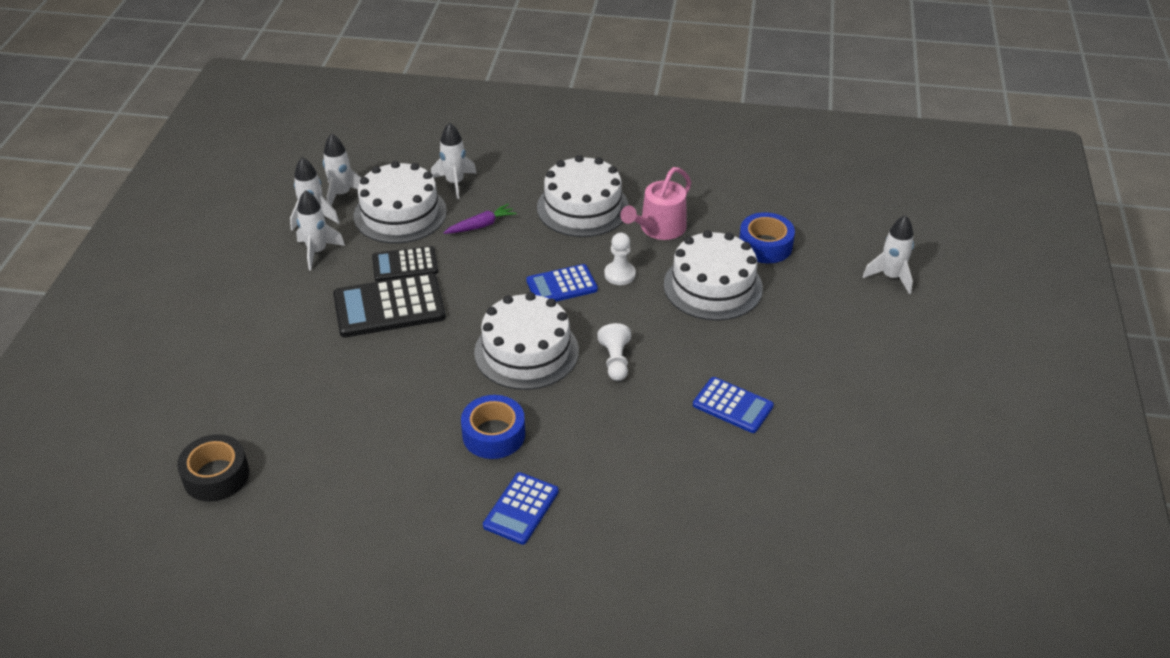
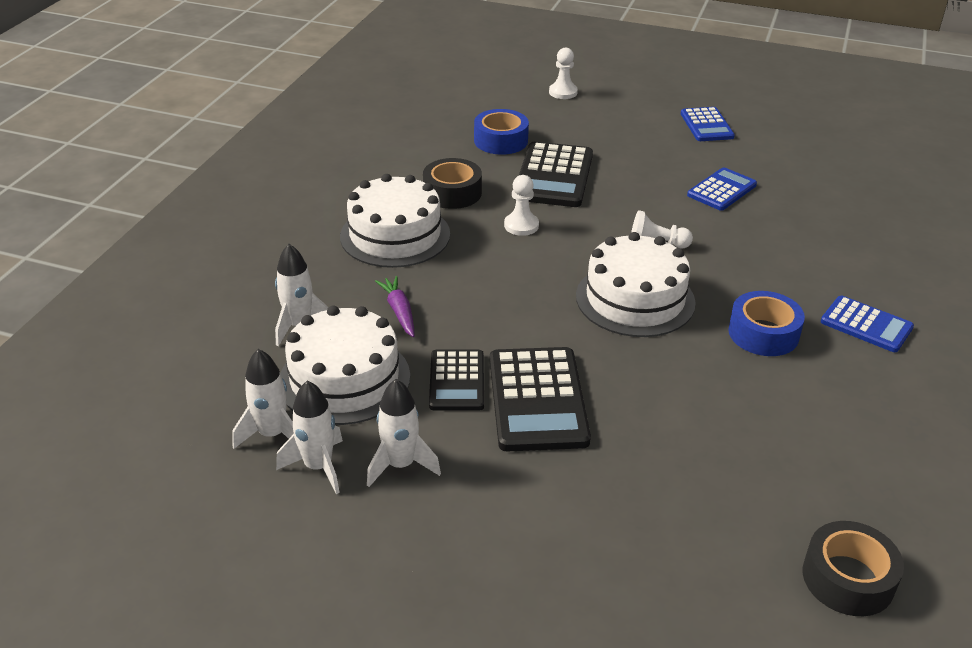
camera: 80 degrees left, 5 degrees down
blue calculator [526,264,598,301] -> blue calculator moved to [681,107,735,141]
pink watering can [620,167,691,240] -> black tape [423,158,482,209]
white cake [664,230,763,320] -> black calculator [514,141,593,207]
white rocket [863,215,914,294] -> white pawn [549,47,578,99]

